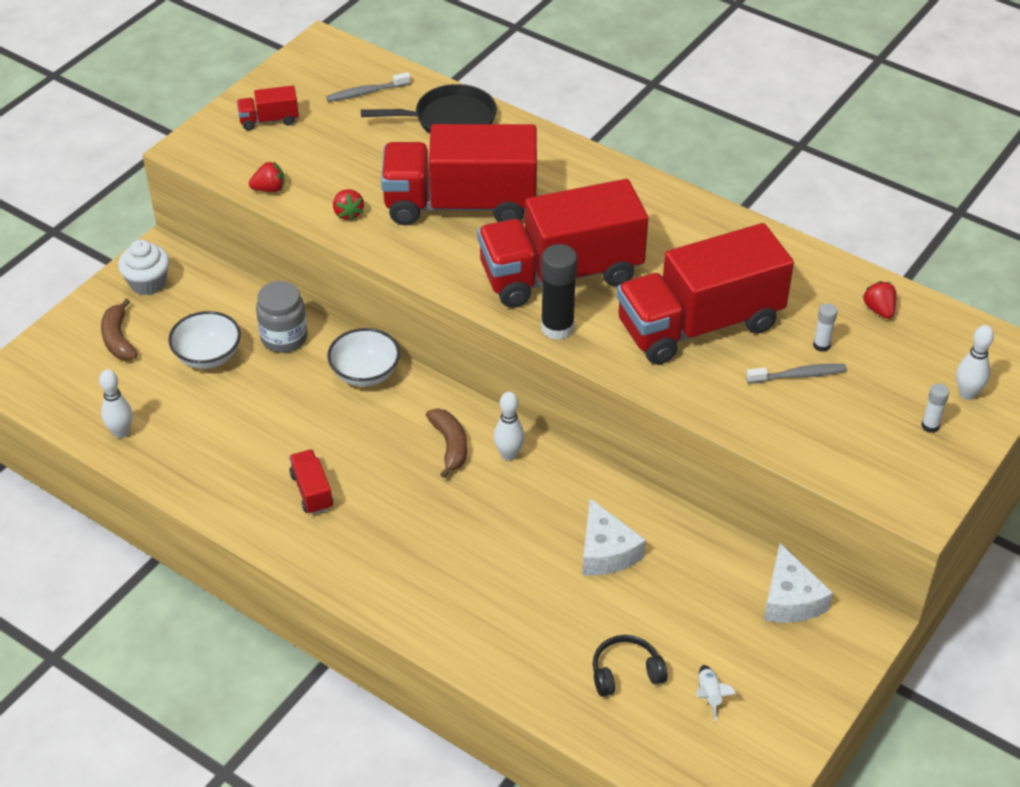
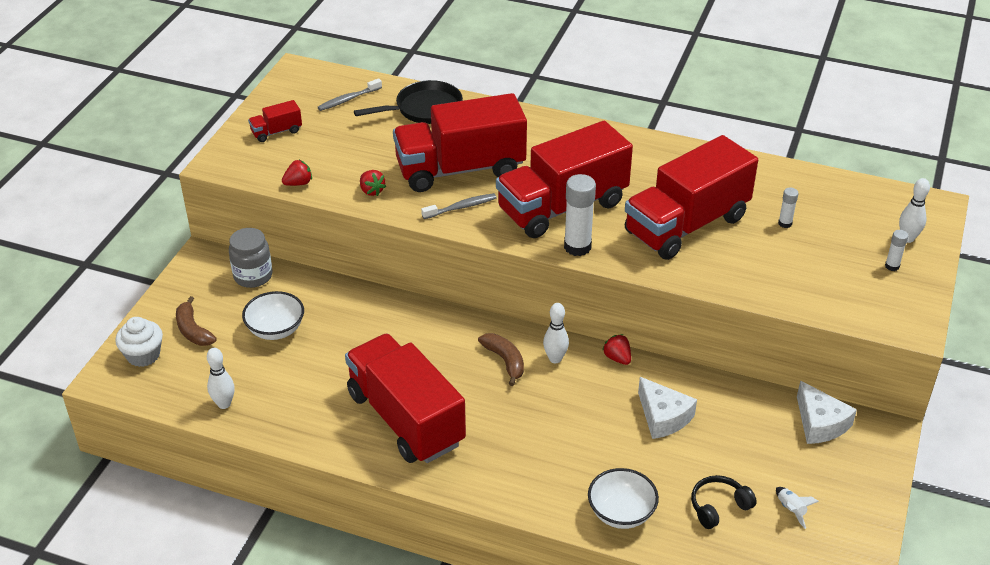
camera: 15 degrees left, 5 degrees down
white cupcake [118,240,170,295] -> white cupcake moved to [115,317,163,367]
grey jar [256,281,307,353] -> grey jar moved to [229,228,272,288]
red truck [289,450,333,515] -> red truck [345,334,466,463], size x2.45
white bowl [327,328,400,387] -> white bowl moved to [588,468,659,529]
black glue stick [541,244,578,340] -> white glue stick [564,174,596,256]
grey toothbrush [746,364,847,383] -> grey toothbrush moved to [421,193,497,219]
red strawberry [863,281,896,319] -> red strawberry moved to [603,334,631,365]

